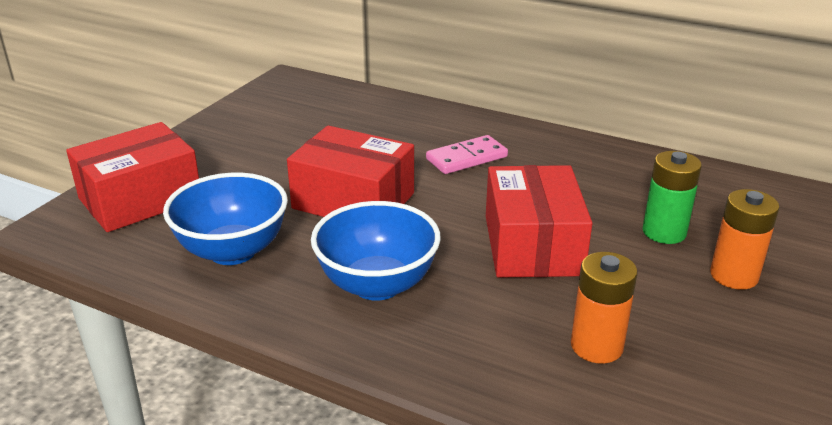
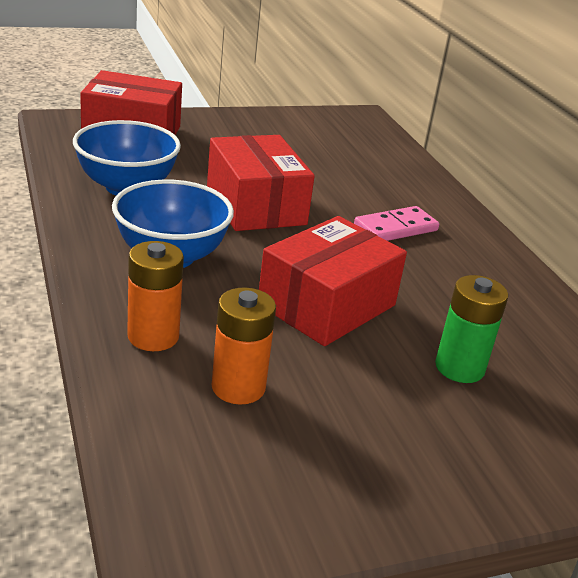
camera: 40 degrees right, 0 degrees up
pink domino [426,135,508,174] -> pink domino turned 45 degrees counterclockwise [354,206,439,241]
orange battery [710,189,779,290] -> orange battery moved to [127,241,184,351]

